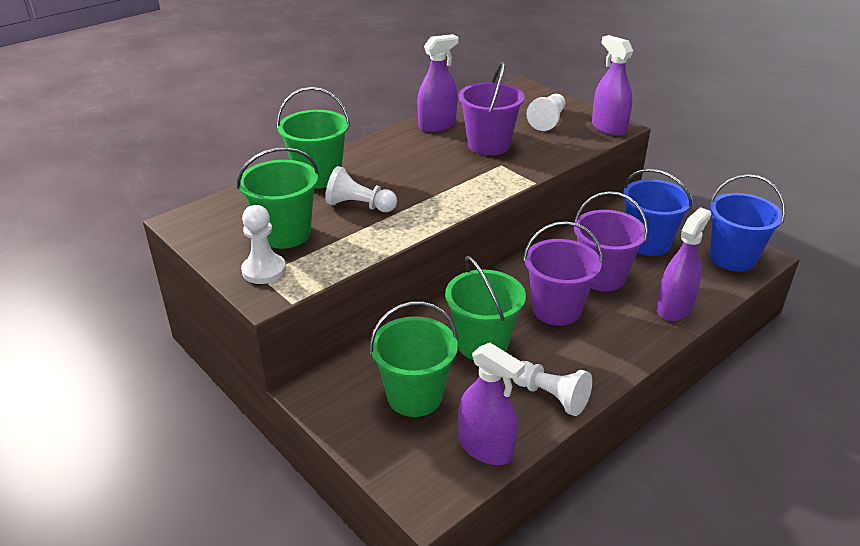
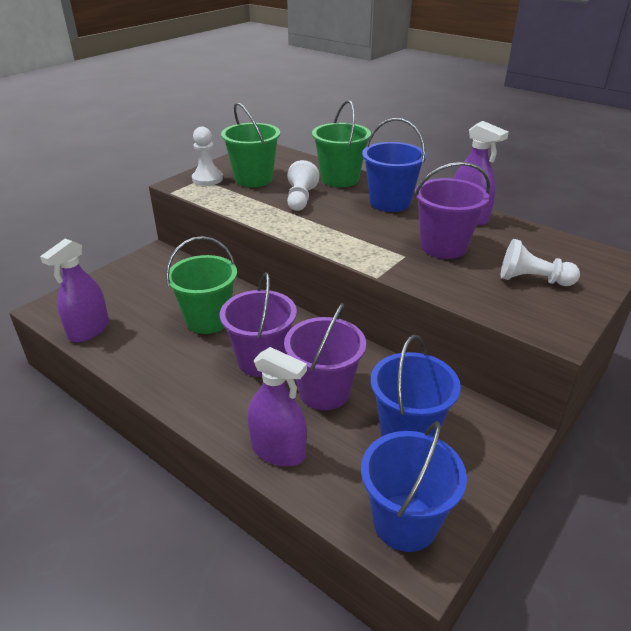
camera: 80 degrees right, 0 degrees up
green bucket [369,301,458,417] -> none
white pawn [512,361,592,416] -> none
purple spray bottle [592,35,633,136] -> none
none -> blue bucket [362,118,426,212]

